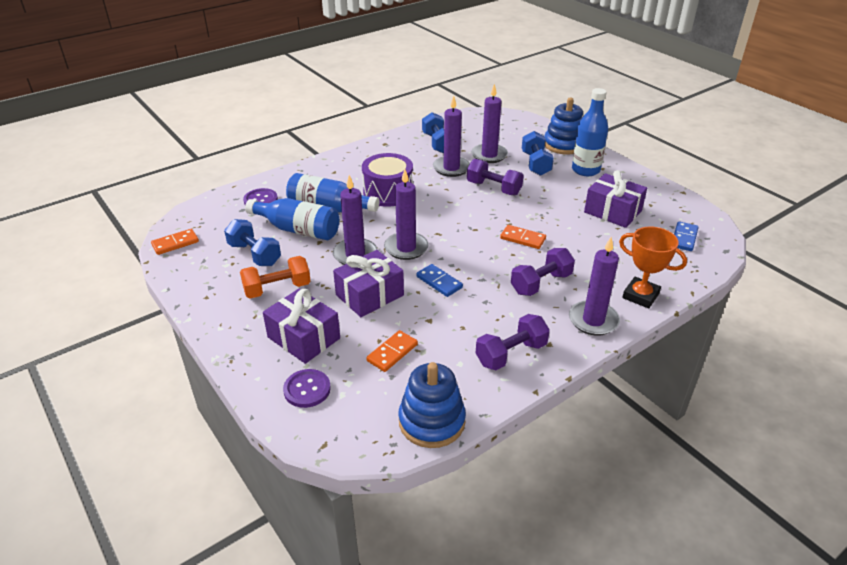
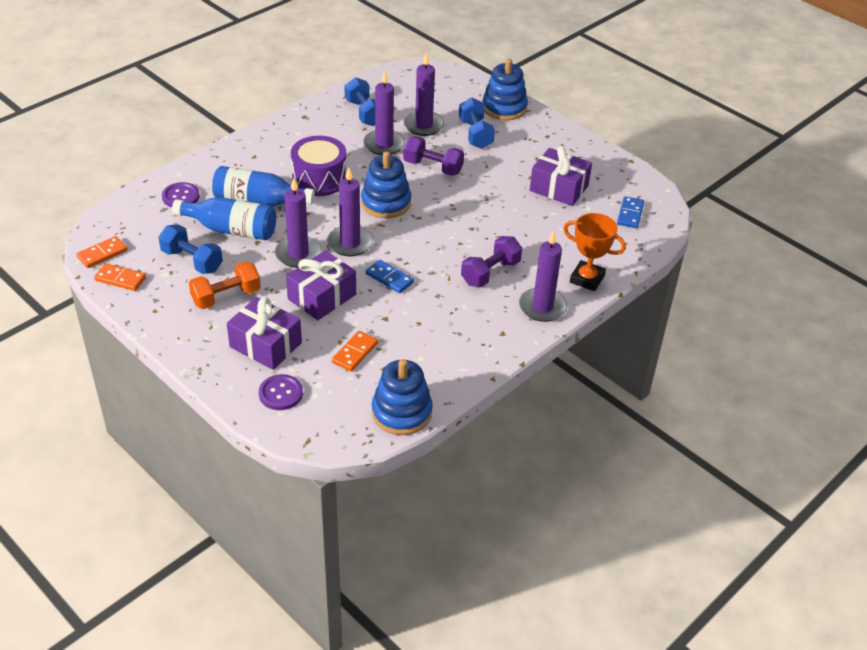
camera: 10 degrees left, 5 degrees up
purple dumbbell [476,314,550,370] -> none
orange domino [500,225,546,249] -> orange domino moved to [94,263,146,291]
blue bottle [572,88,608,176] -> none
none -> blue stacking toy [361,151,411,219]

